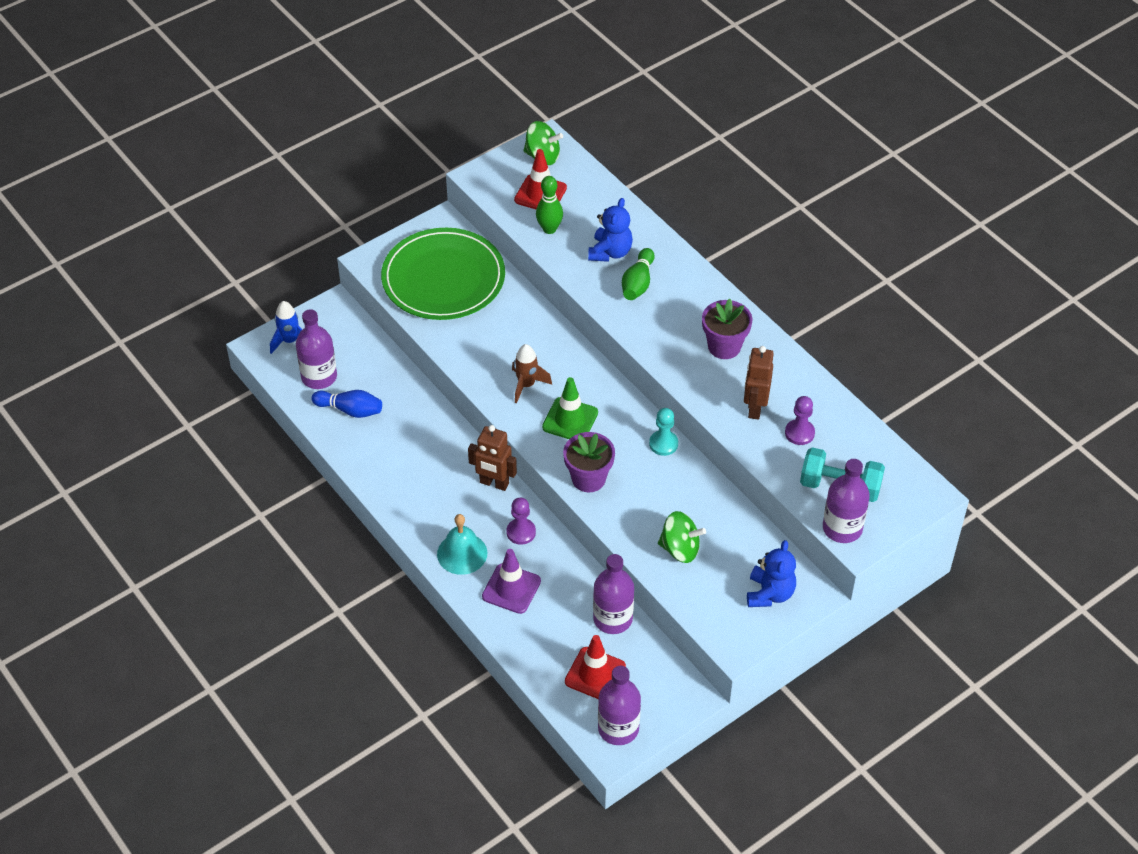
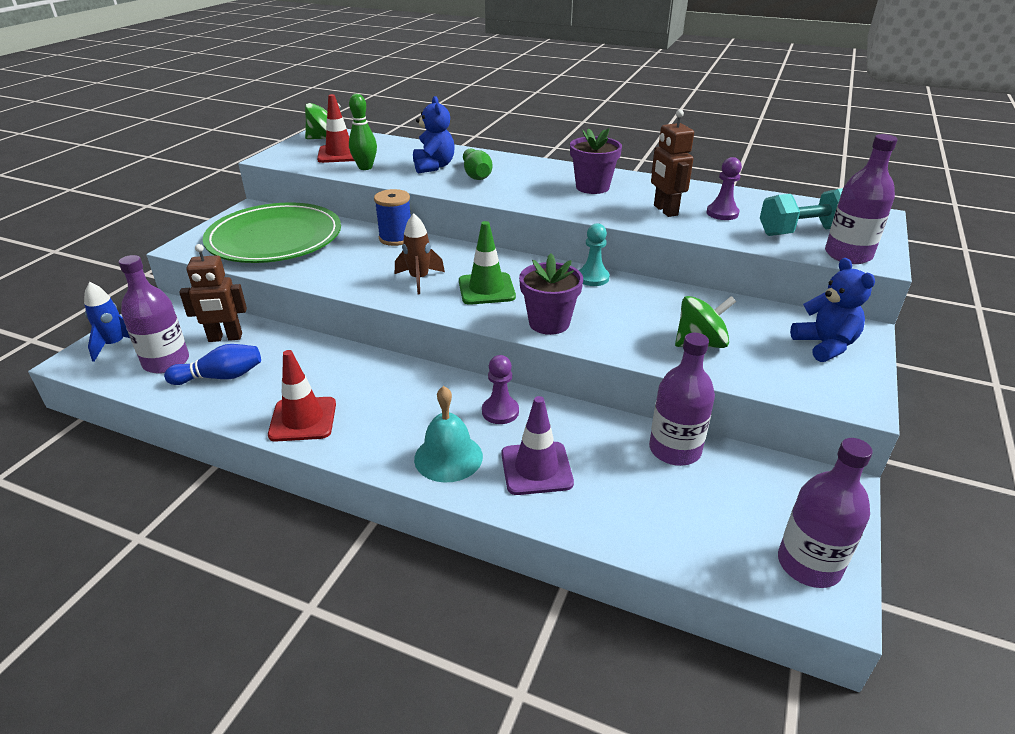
camera: 30 degrees left, 15 degrees down
brown robot [468,425,517,491] -> brown robot moved to [179,244,247,342]
red traffic cone [565,635,626,699] -> red traffic cone moved to [268,350,336,442]
none -> blue spool [374,189,411,246]

